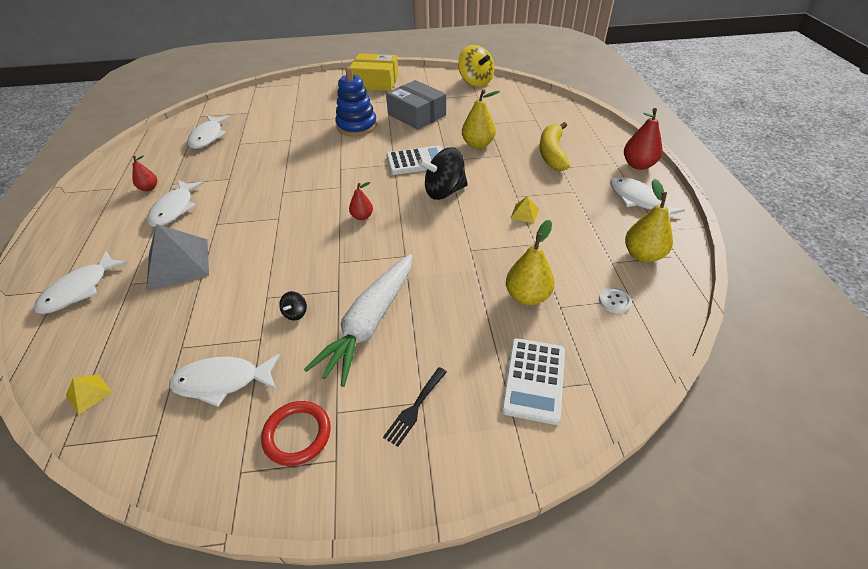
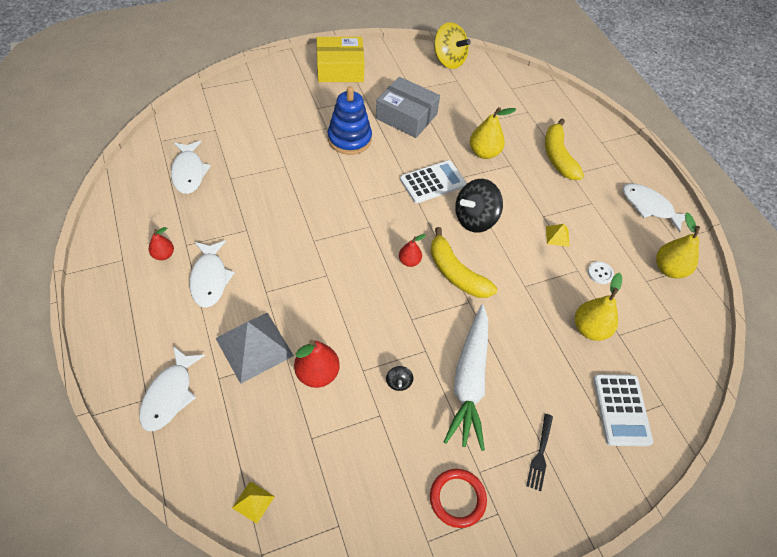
camera: 20 degrees left, 10 degrees up
white fish [169,354,280,407] -> none
white button [599,288,632,313] -> white button moved to [588,261,614,284]
red pear [624,108,662,170] -> red pear moved to [294,339,340,388]
none -> yellow banana [430,227,497,298]

